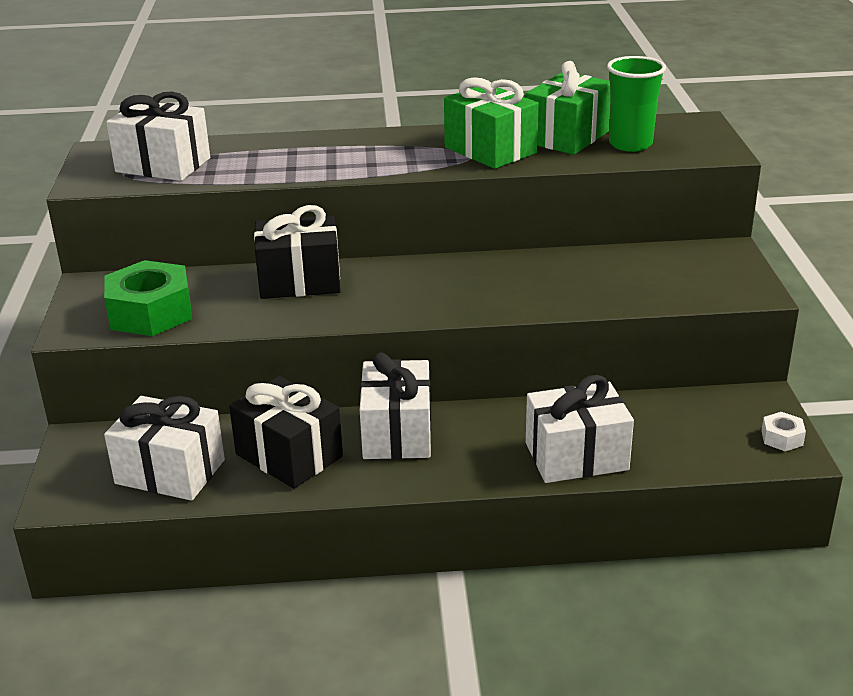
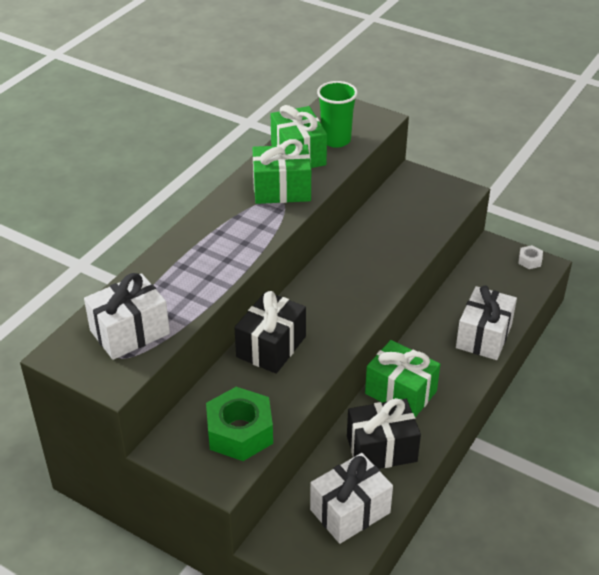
camera: 55 degrees left, 10 degrees up
white gift [360,352,431,459] -> green gift [365,340,440,417]

